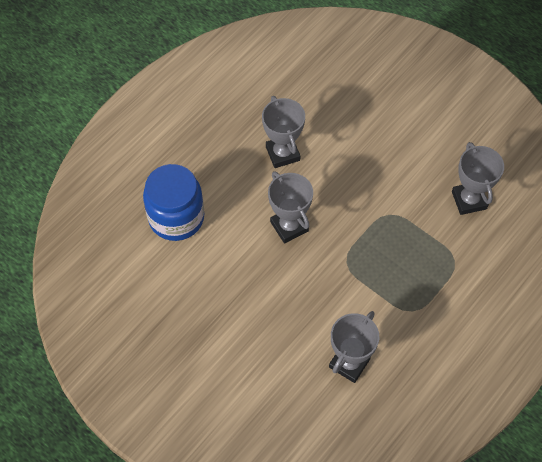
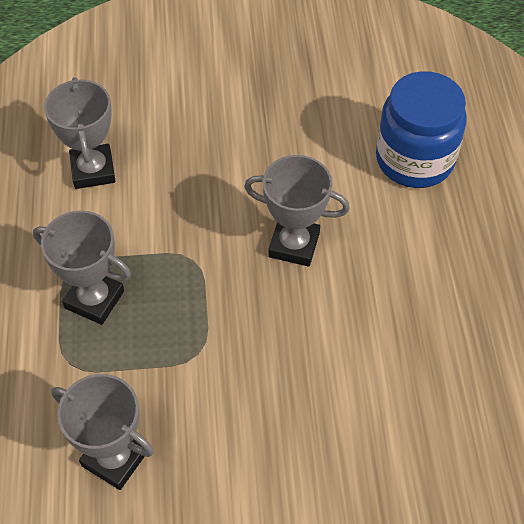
camera: 135 degrees right, 5 degrees down
grey trophy [262,96,305,168] -> grey trophy moved to [33,210,131,325]

